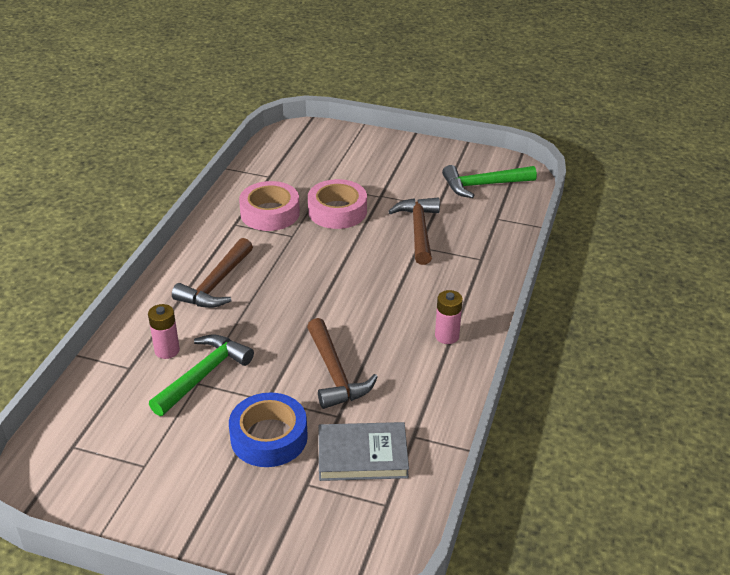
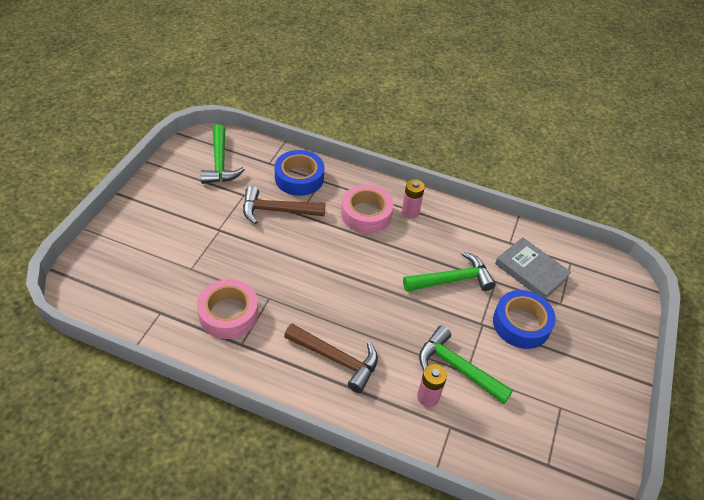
camera: 90 degrees left, 10 degrees up
brown hammer [307,318,378,409] -> green hammer [403,251,495,292]
pink tape [308,179,367,229] -> pink tape moved to [341,185,394,233]
grey book [318,422,409,481] -> grey book turned 45 degrees counterclockwise [495,237,571,299]
none -> blue tape [274,150,324,196]

